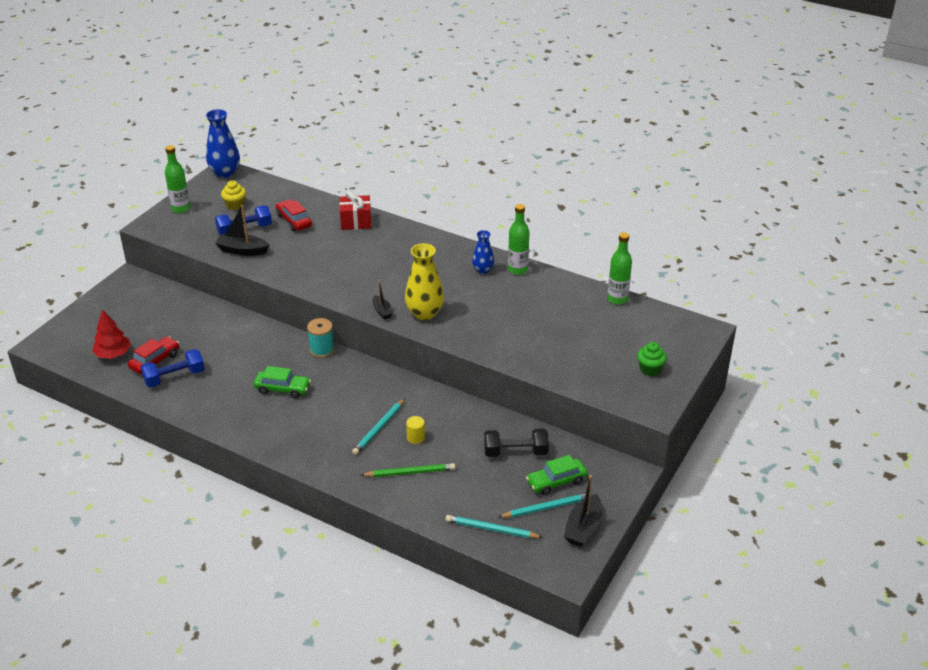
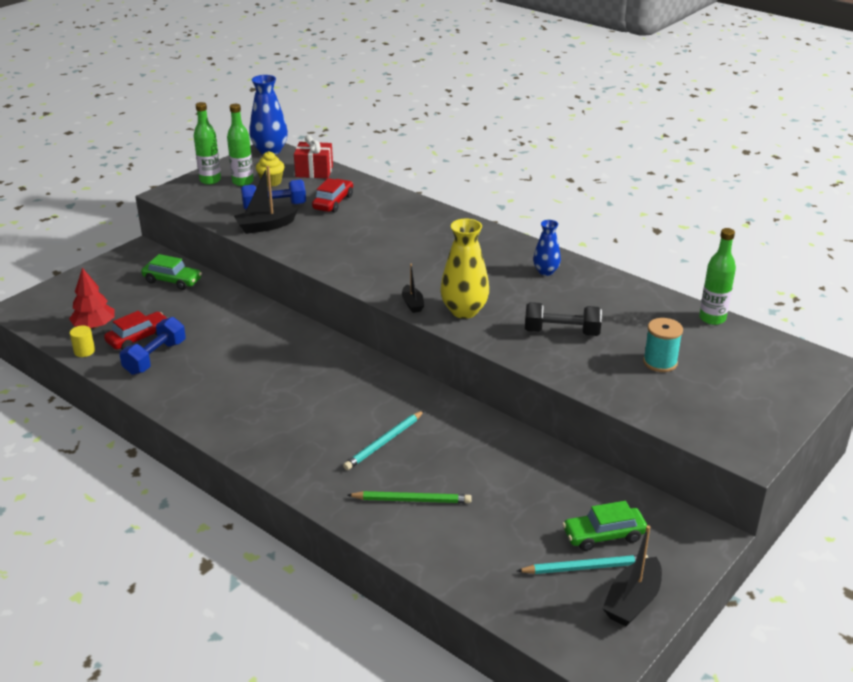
camera: 10 degrees right, 5 degrees down
blue dumbbell [141,349,205,387] -> blue dumbbell turned 45 degrees counterclockwise [120,317,186,375]
black boat [215,205,270,256] -> black boat turned 45 degrees counterclockwise [234,166,298,234]
green car [253,366,311,398] -> green car moved to [141,254,202,290]
red car [276,200,312,231] -> red car turned 45 degrees clockwise [312,178,353,213]
turquoise spool [307,318,335,358] -> turquoise spool moved to [643,318,683,372]
red gift [339,191,372,230] -> red gift moved to [294,135,333,179]
yellow cylinder [406,416,425,444] -> yellow cylinder moved to [70,326,95,357]
turquoise pencil [446,515,543,538] -> none
black dumbbell [484,429,549,457] -> black dumbbell moved to [525,302,602,336]
green bottle [508,204,530,275] -> green bottle moved to [227,104,254,186]
green cupcake [637,342,667,376] -> none

